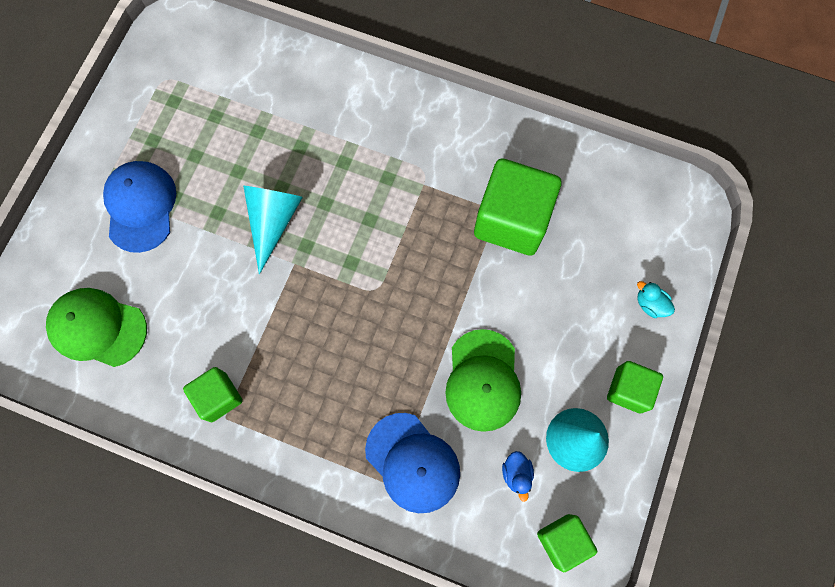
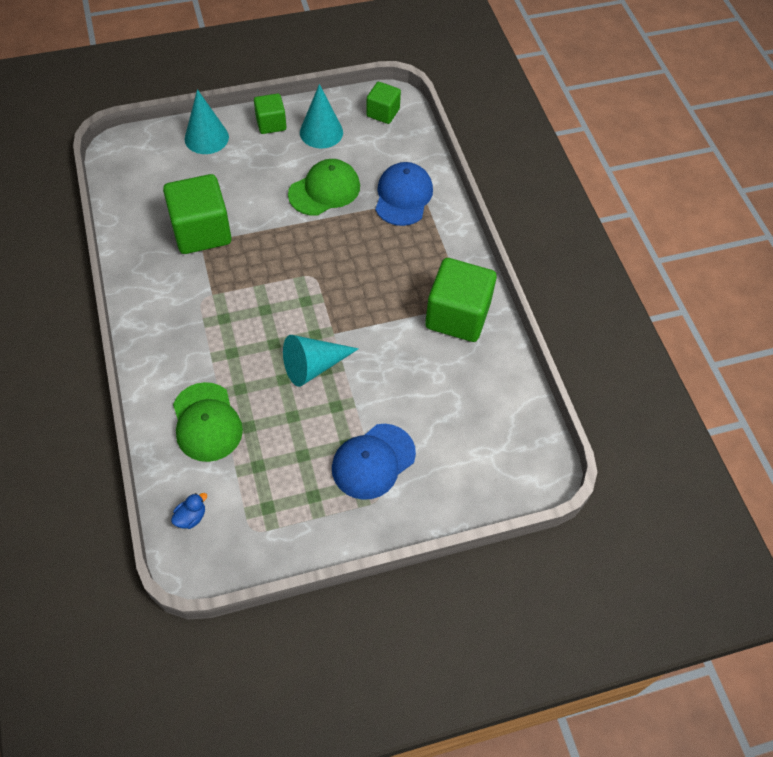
camera: 130 degrees left, 15 degrees down
green cap [46,288,147,367] -> green cap moved to [173,382,243,462]
green cube [183,367,242,422] -> green cube [425,258,497,342], size x1.80
blue duck [502,451,534,502] -> blue duck moved to [171,493,207,529]
turquoise duck [637,281,675,318] -> turquoise cone [185,89,229,154]

